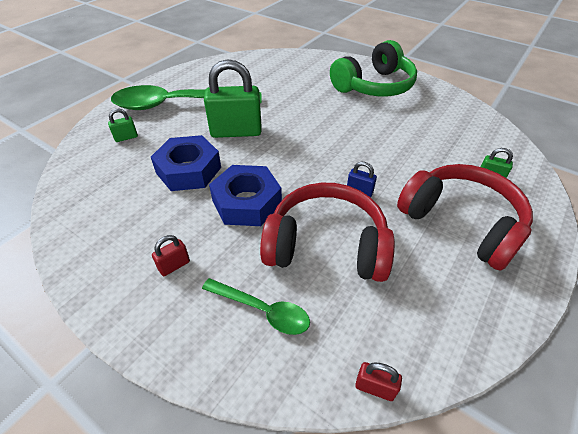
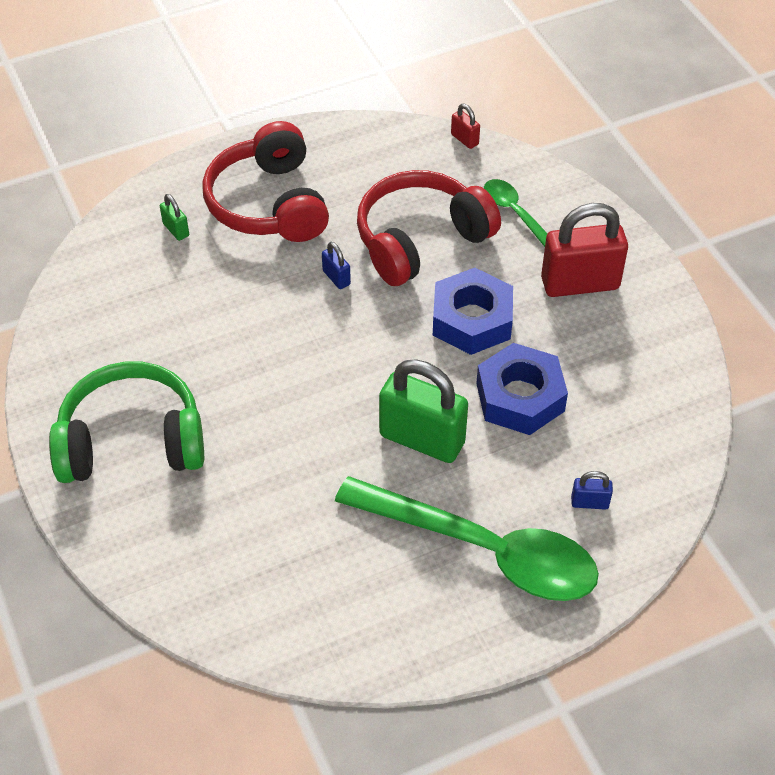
camera: 150 degrees left, 5 degrees up
green padlock [108,109,138,142] -> blue padlock [571,471,613,510]
red padlock [152,235,190,276] -> red padlock [541,203,628,297], size x2.29
red headphones [260,183,395,282] -> red headphones turned 105 degrees clockwise [357,170,501,286]

